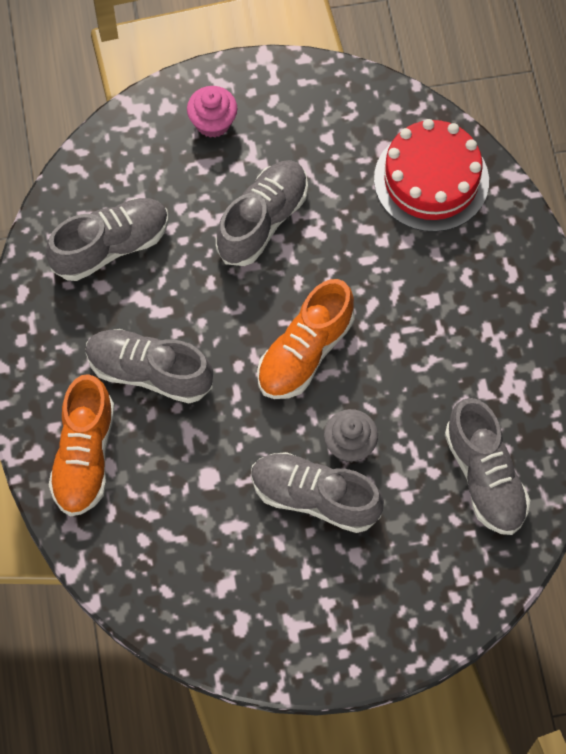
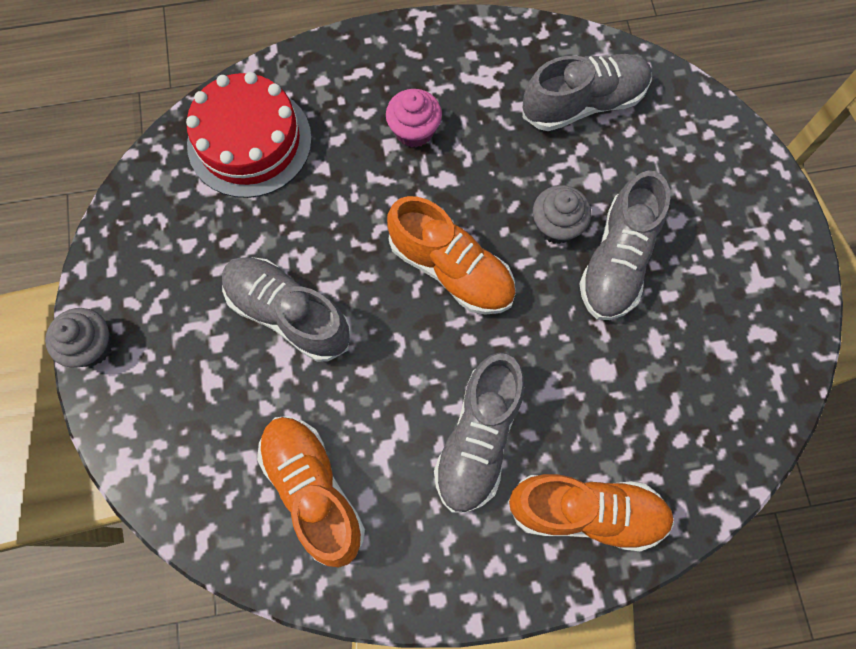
camera: 90 degrees left, 5 degrees up
grey shoe [46,198,168,281] -> orange shoe [257,416,365,567]
pink cupcake [187,86,238,138] -> pink cupcake moved to [386,89,442,148]
none -> grey cupcake [45,308,113,367]

